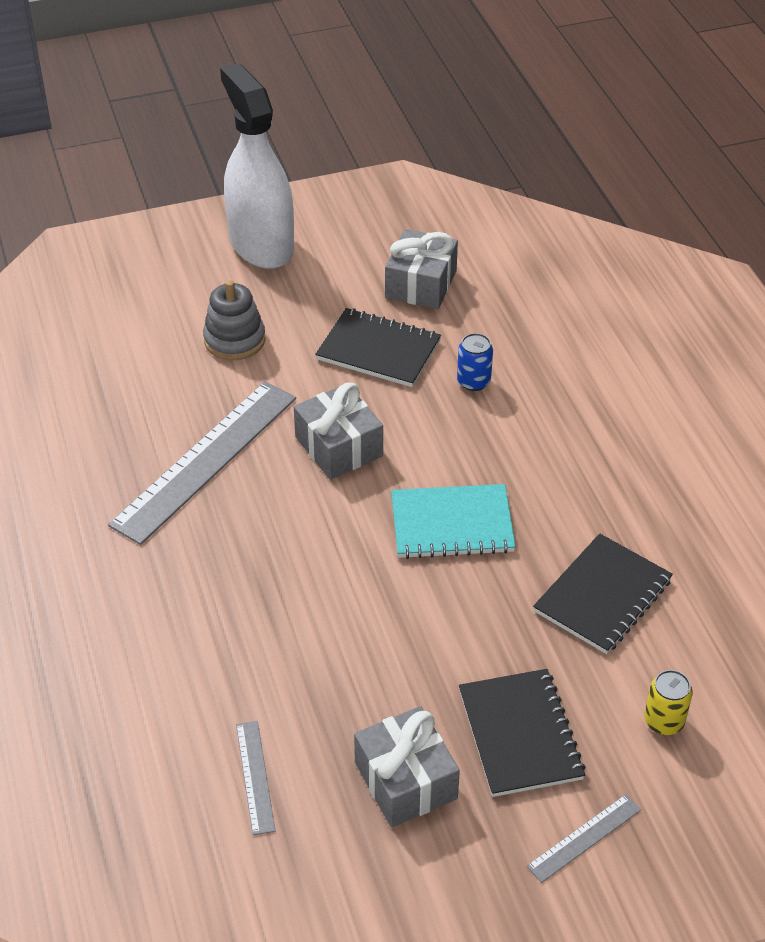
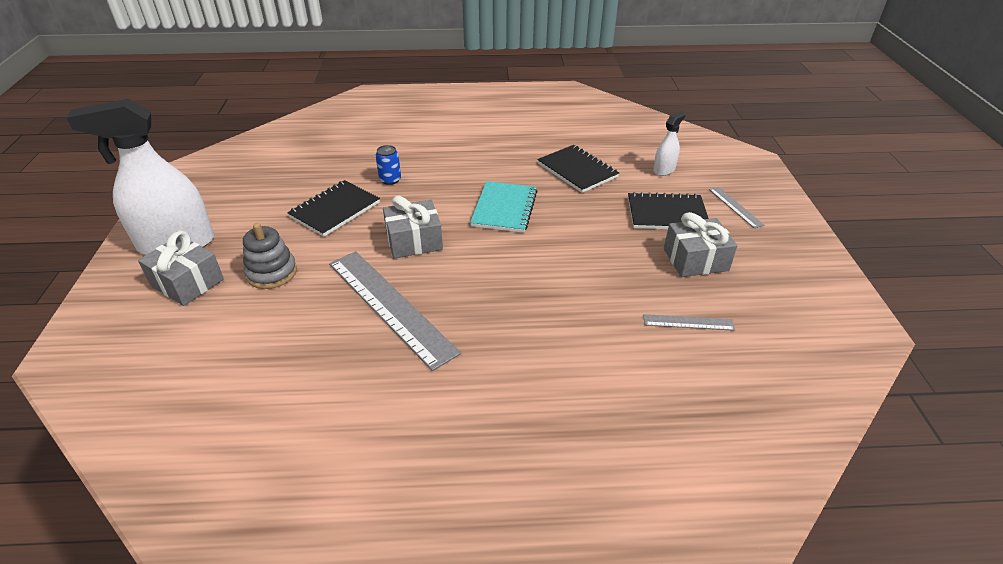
camera: 75 degrees left, 5 degrees down
grey gift [385,229,458,309] -> grey gift moved to [138,231,224,306]
yellow can [644,670,693,735] -> white spray bottle [653,111,686,176]

